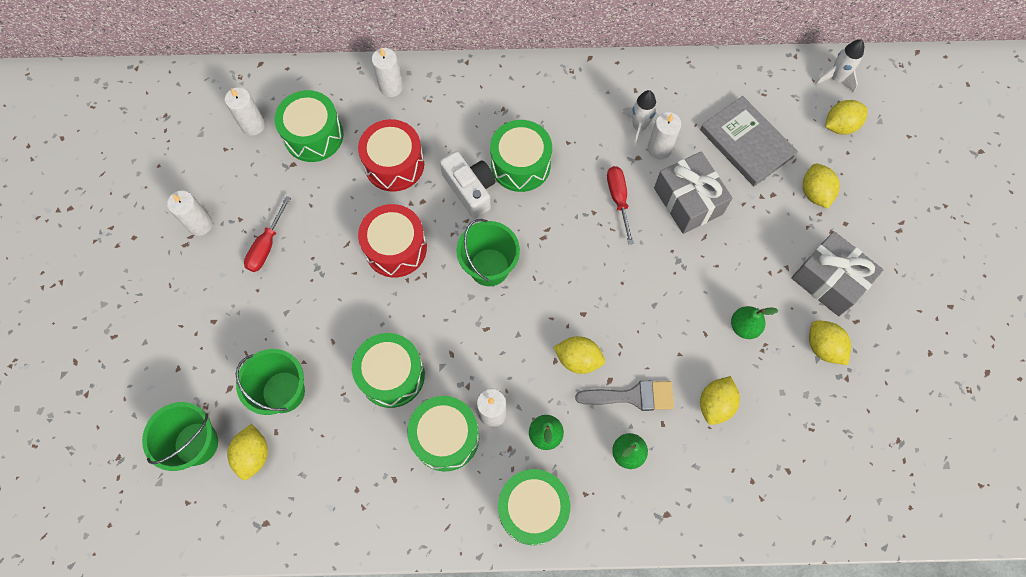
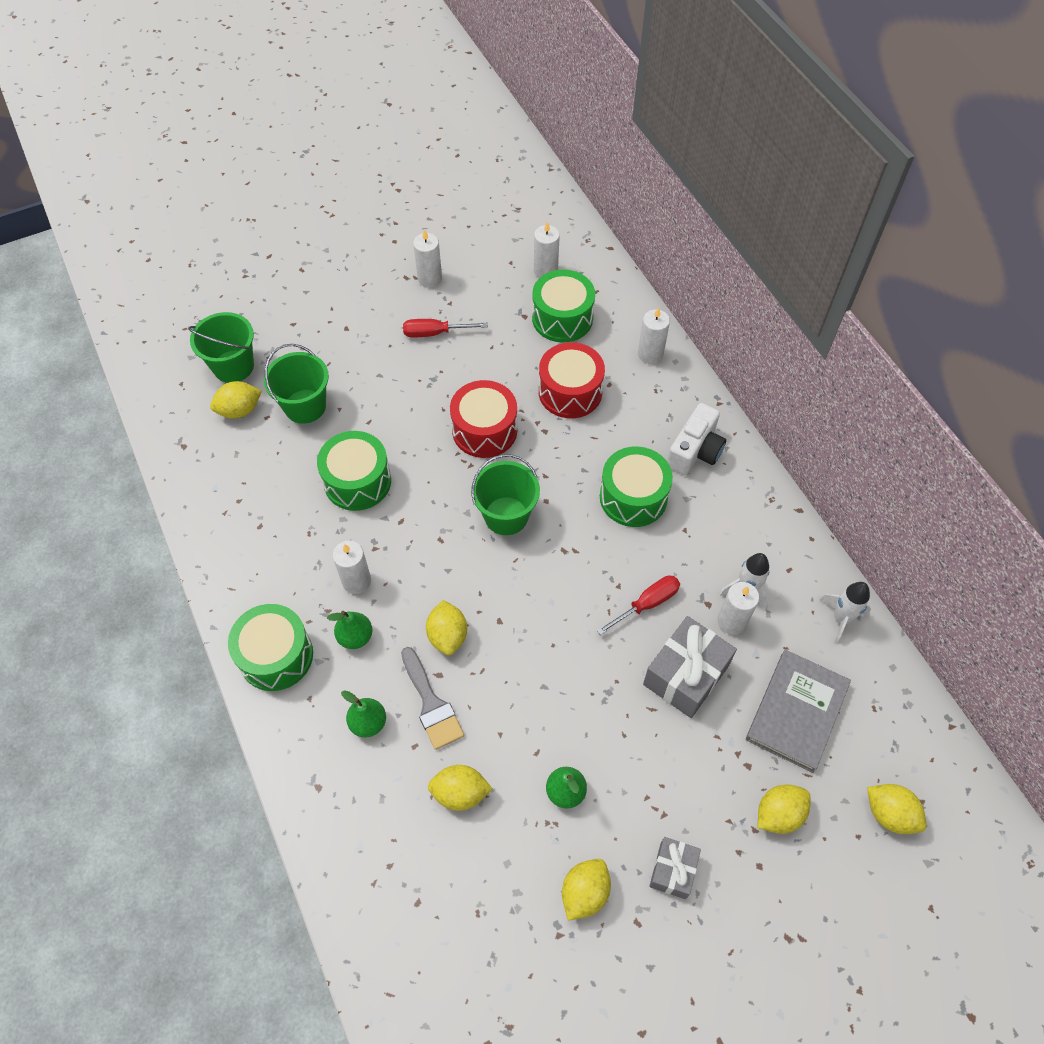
camera: 65 degrees right, 10 degrees down
green drum [407,396,479,472] -> none
white camera [440,151,496,219] -> white camera moved to [667,403,726,475]
grey gift [791,231,884,316] -> grey gift [649,837,701,899], size x0.59
white rocket [815,39,864,93] -> white rocket moved to [820,582,871,643]

